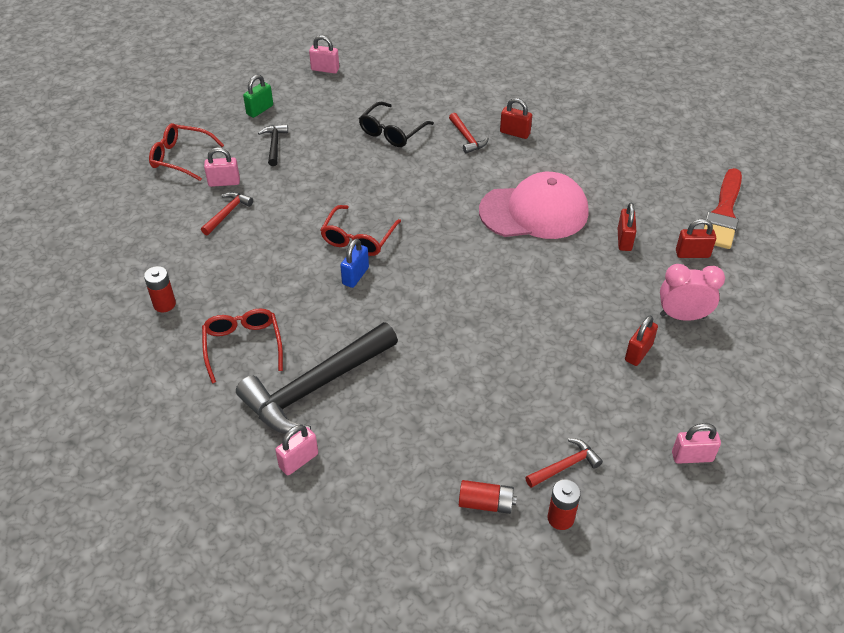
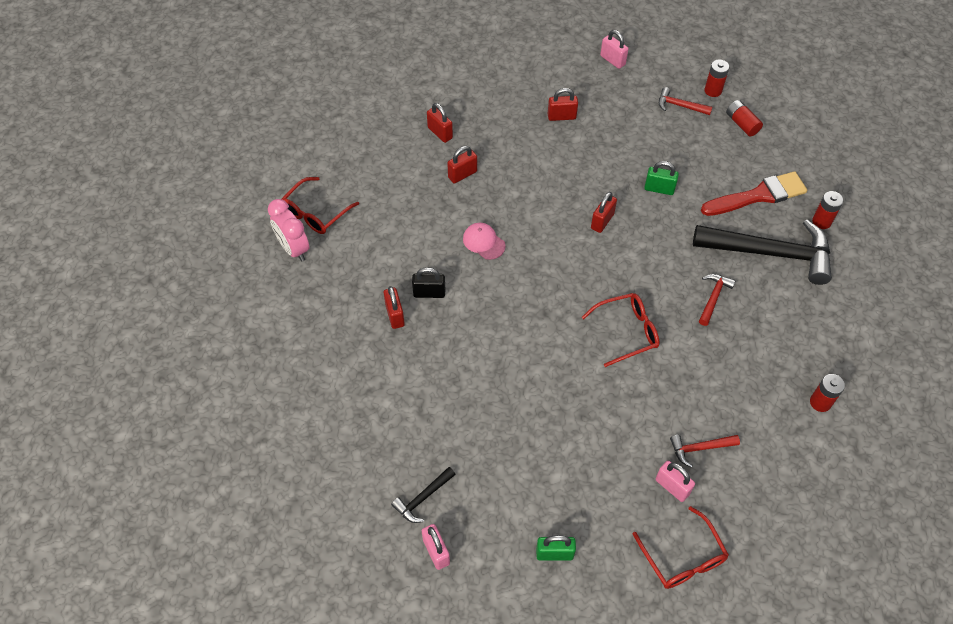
camera: 130 degrees left, 10 degrees up
red glasses [202,308,283,384] -> red glasses moved to [282,177,359,234]
black hammer [258,124,288,166] -> black hammer moved to [391,467,456,523]
pink padlock [275,425,318,475] -> red battery [812,191,843,229]
blue padlock [340,239,369,288] -> none
black glasses [359,102,434,147] -> none
red hammer [449,113,489,154] -> red hammer moved to [699,274,736,326]
pink cap [479,172,588,239] -> pink cap [463,223,506,260], size x0.44
pink clock [660,264,725,321] -> pink clock moved to [268,199,309,262]
red brush [704,168,742,249] -> red brush moved to [701,171,807,216]
none -> black padlock [412,267,445,298]
none -> red padlock [591,192,617,233]
none -> green padlock [644,161,679,195]

